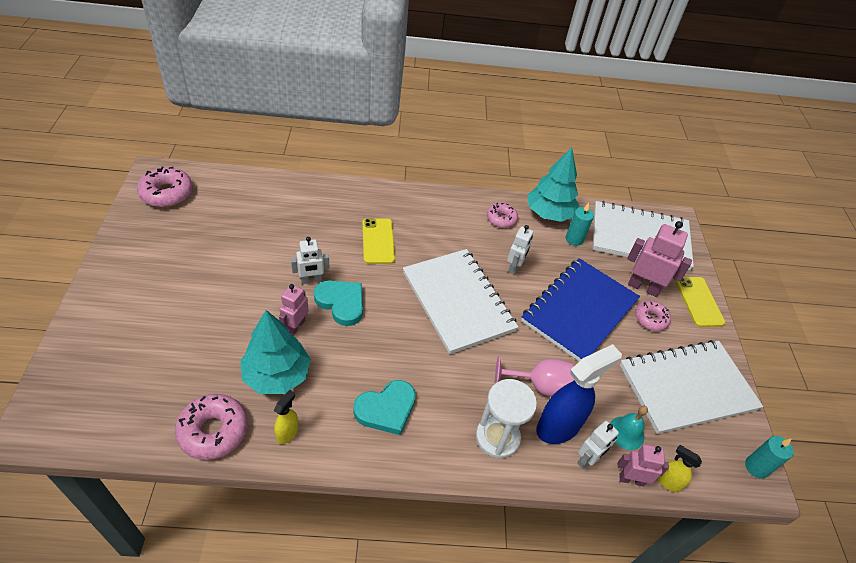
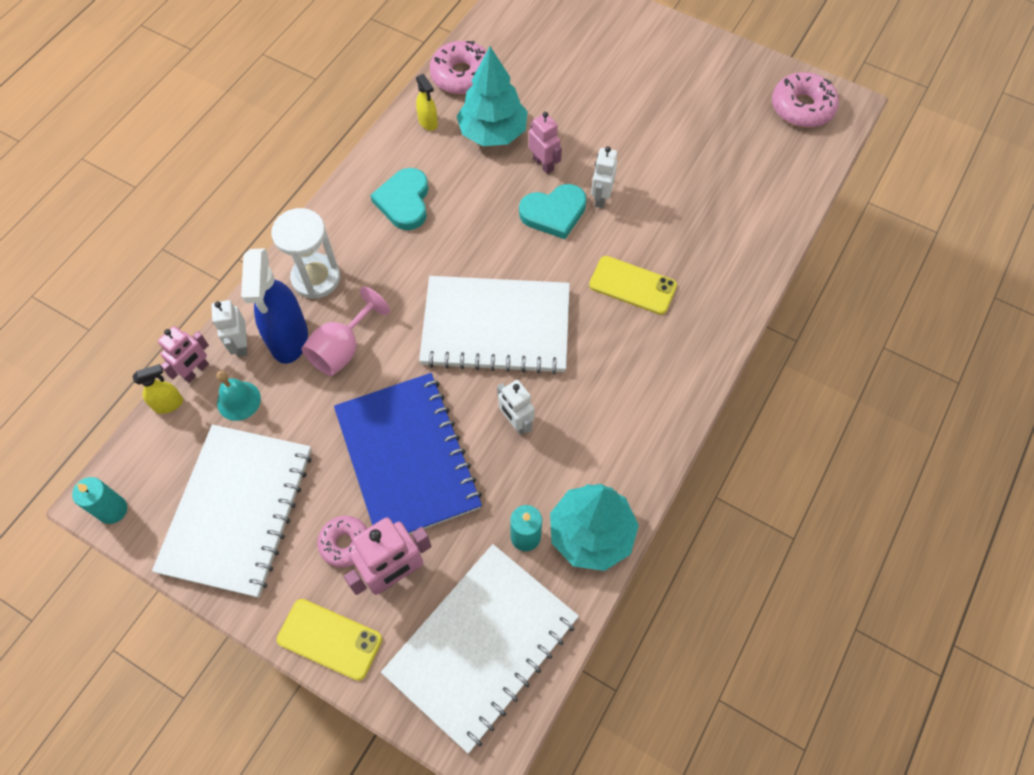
camera: 125 degrees right, 15 degrees up
pink donut [487,203,518,228] -> none

